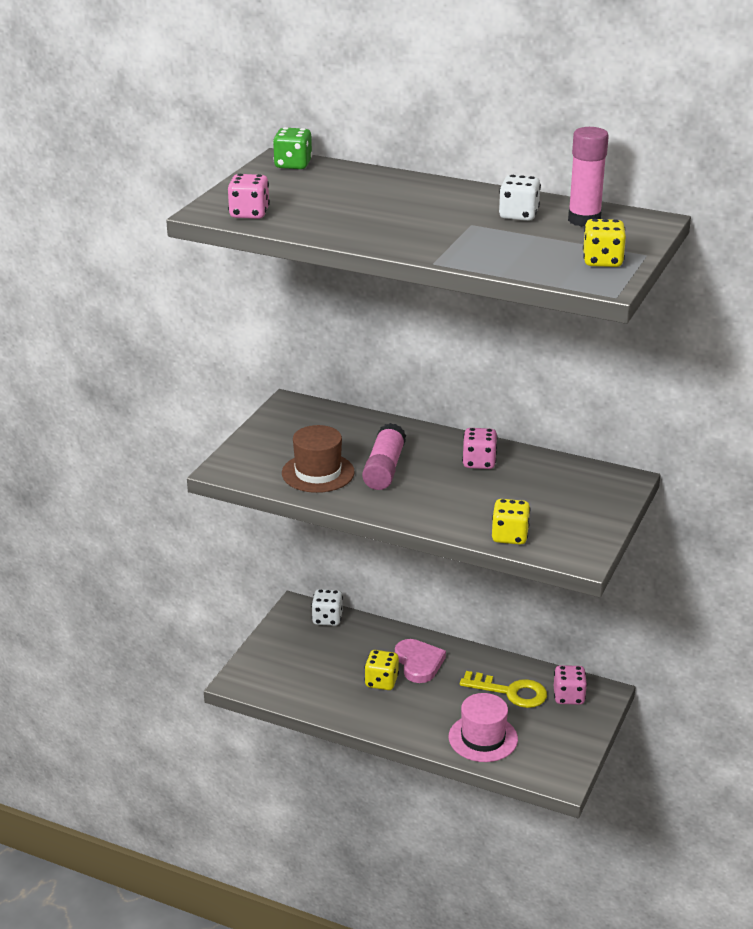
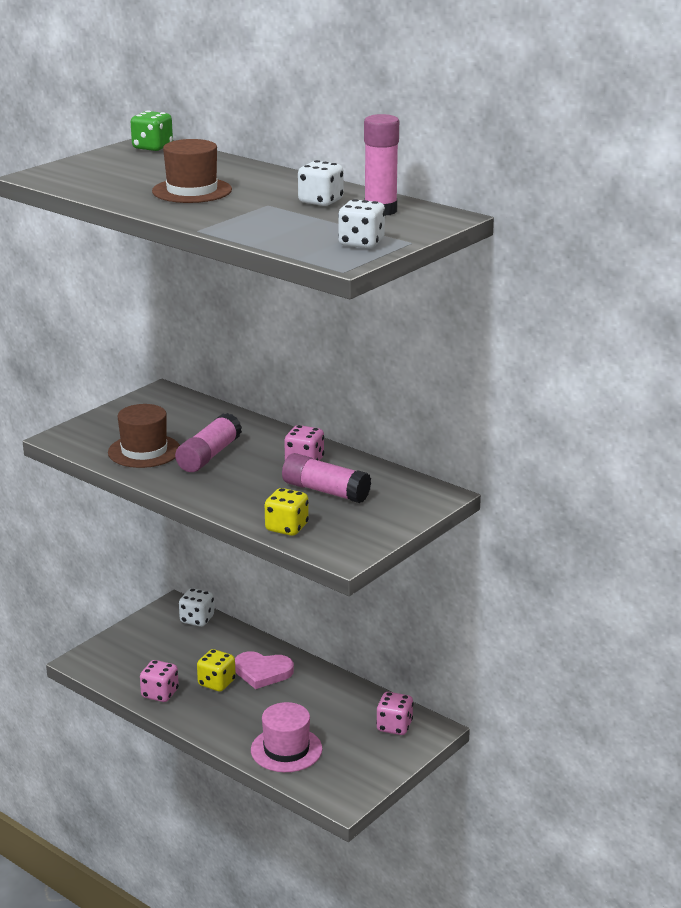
camera: 15 degrees right, 5 degrees down
pink dice [228,174,270,219] -> pink dice moved to [140,660,179,702]
pink heart [395,639,446,683] -> pink heart turned 105 degrees clockwise [235,651,294,689]
yellow key [460,671,547,708] -> none
yellow dice [583,219,626,267] -> white dice [338,199,385,248]
none -> brown hat [152,139,232,203]
none -> pink glue stick [282,453,371,503]

